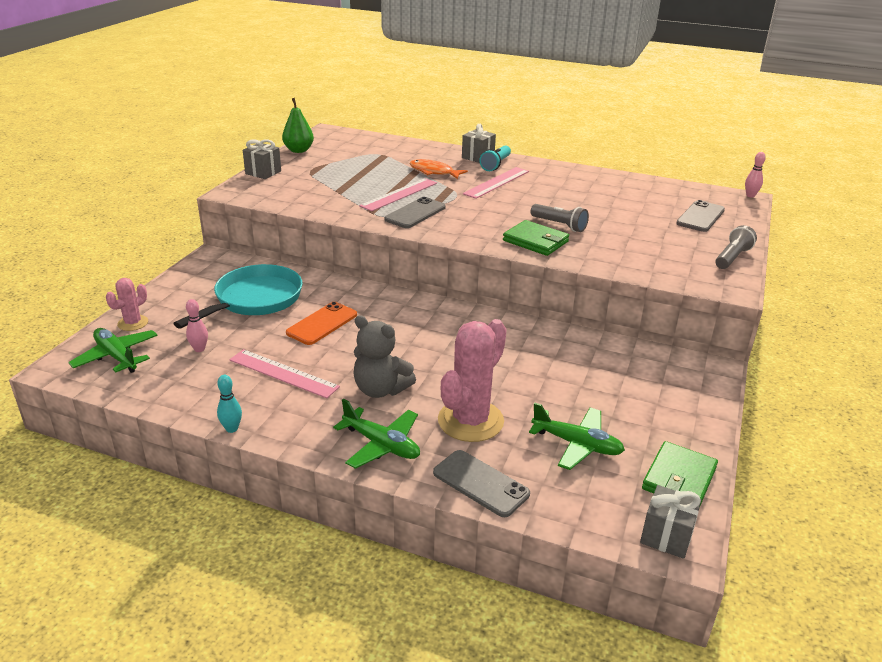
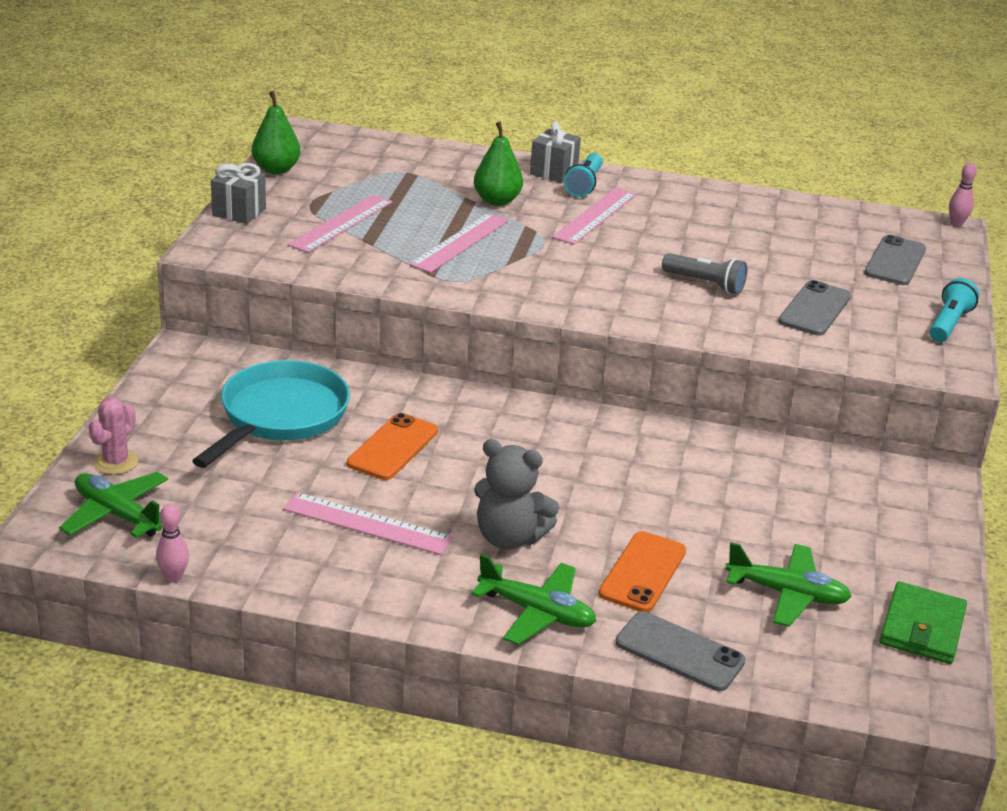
camera: 10 degrees left, 0 degrees up
pink bowling pin [186,299,208,352] -> pink bowling pin moved to [156,504,189,582]
turquoise bowling pin [217,375,242,433] -> none
grey phone [385,197,446,228] -> grey phone moved to [778,280,851,336]
orange fish [409,159,468,179] -> green pear [474,122,523,206]
pink cactus [438,319,507,442] -> orange phone [599,531,686,612]
green wallet [503,220,569,256] -> none
grey gift [640,485,701,559] -> none
grey flashlight [715,225,757,269] -> turquoise flashlight [929,278,979,342]
none -> pink ruler [288,195,392,253]

